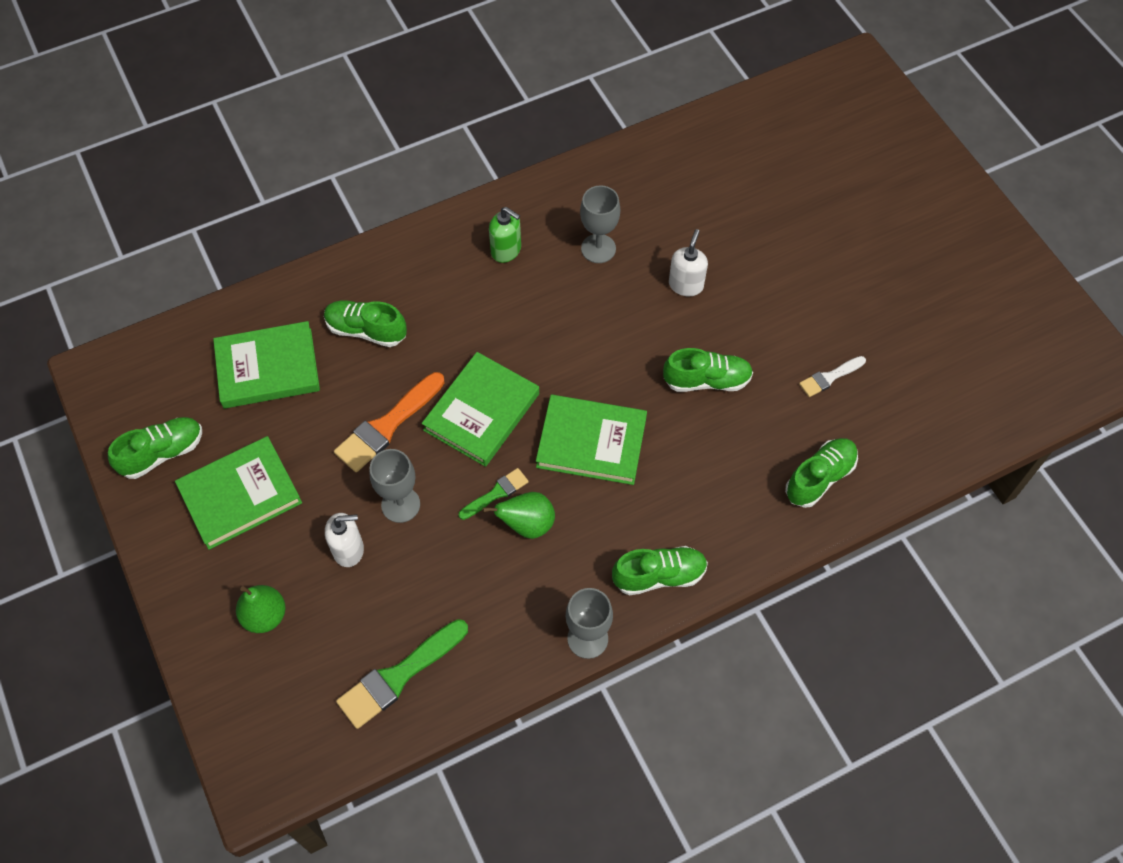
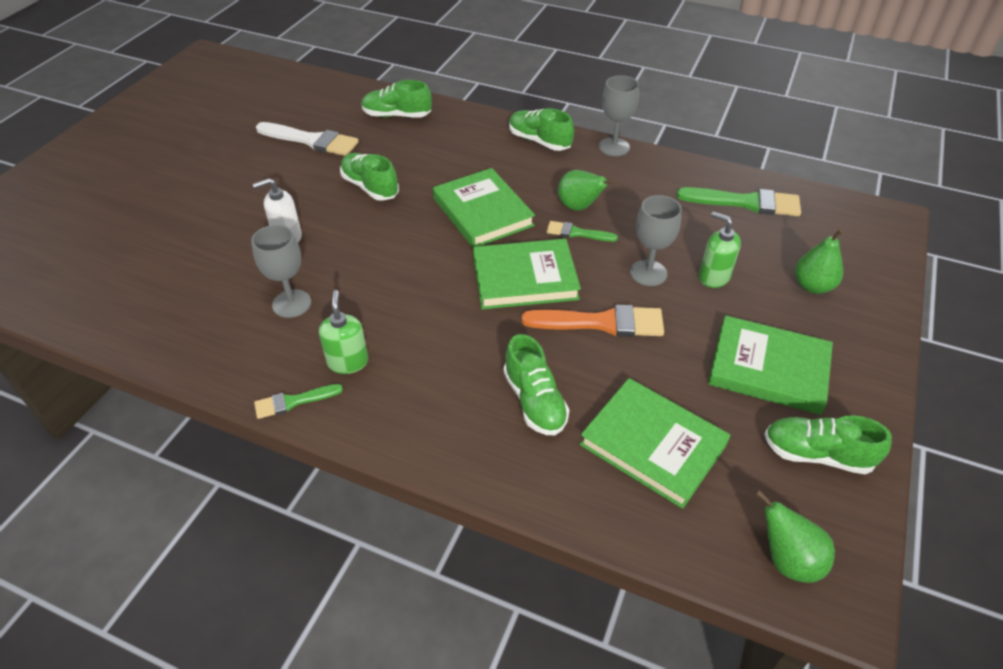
camera: 130 degrees left, 15 degrees down
white soap dispenser [325,513,364,567] -> green soap dispenser [699,212,741,288]
white brush [799,356,866,397] -> white brush [256,122,359,156], size x1.78
none -> green brush [254,384,343,419]
none -> green pear [755,490,835,583]

